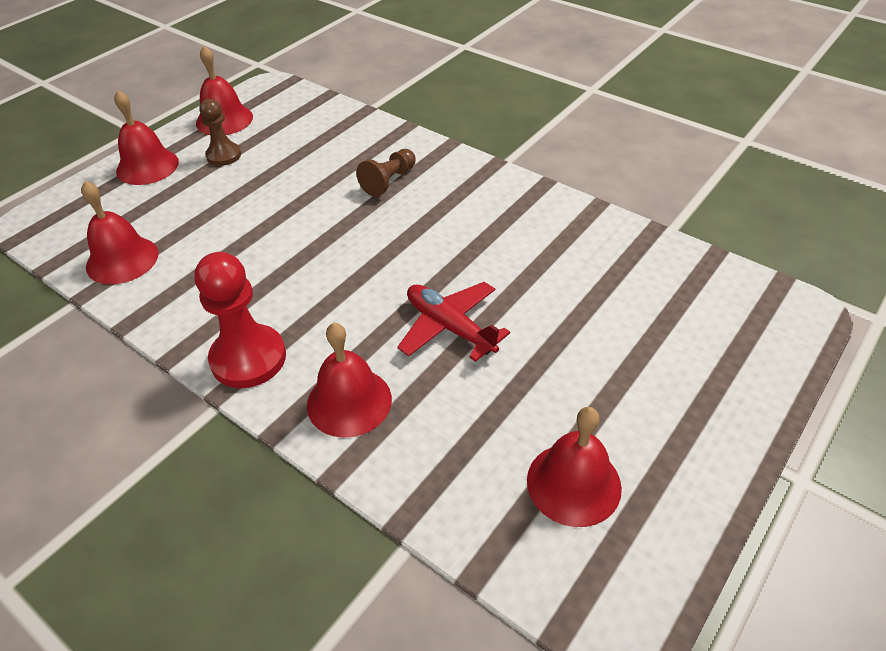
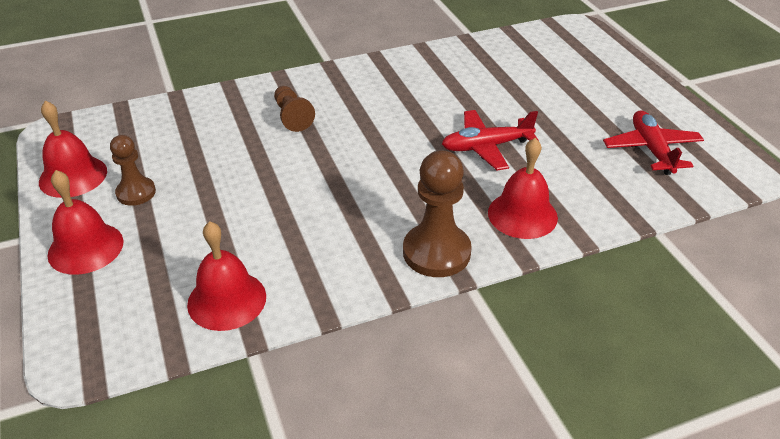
camera: 60 degrees left, 5 degrees down
red pawn [194,252,286,388] -> brown pawn [403,150,472,277]
red bell [527,407,622,527] -> red plane [603,110,704,175]

